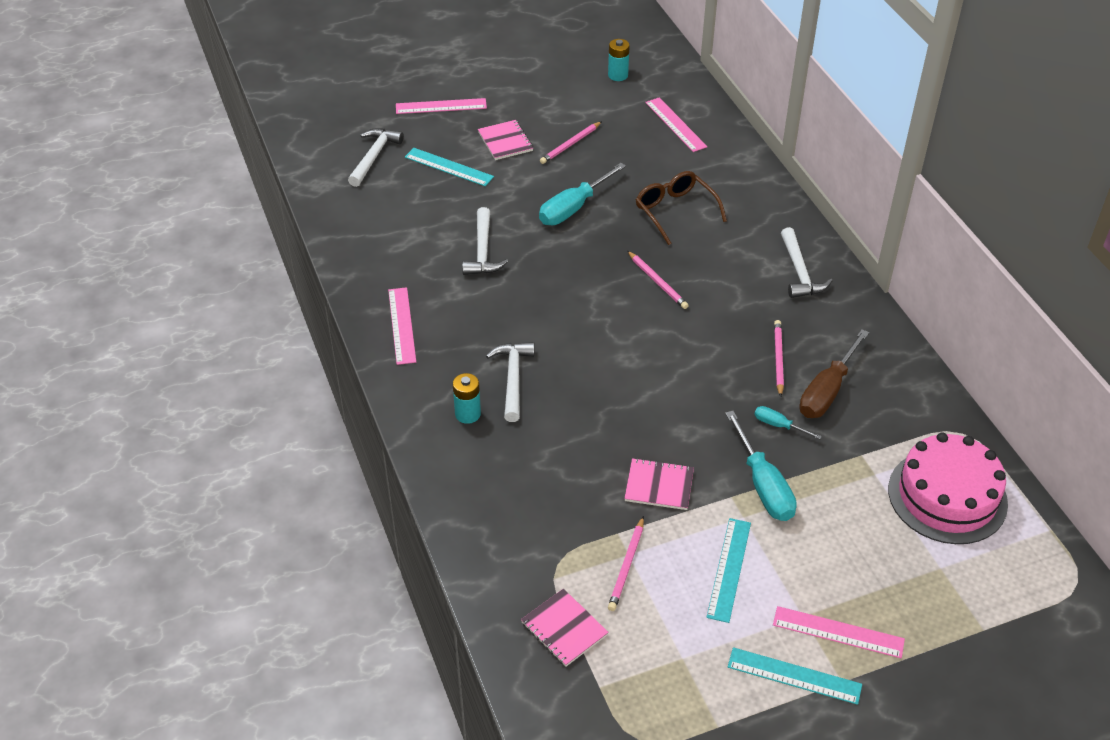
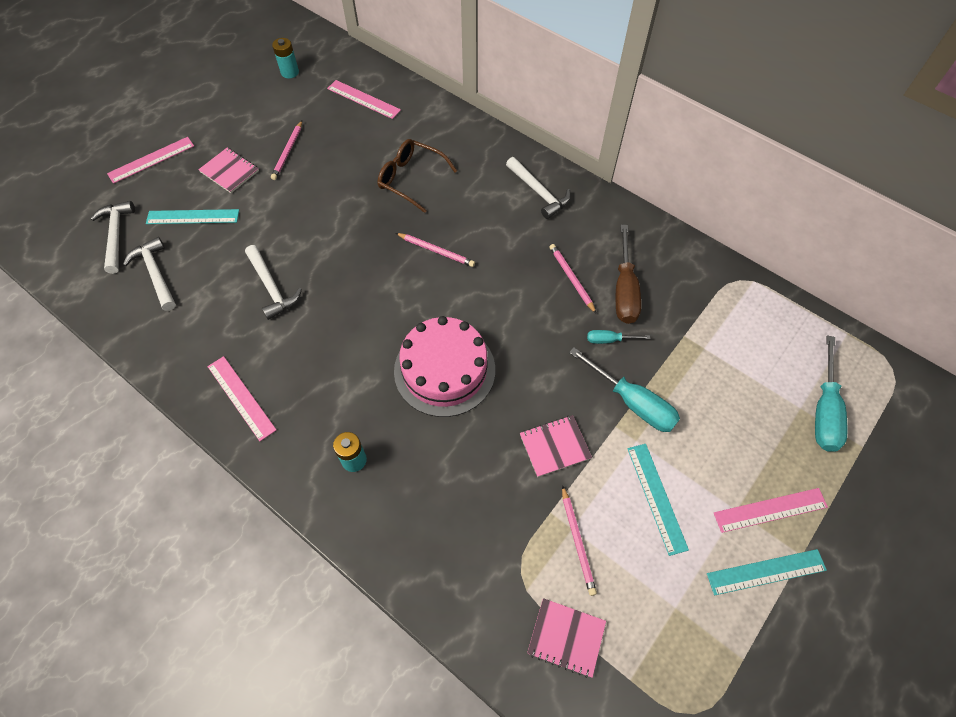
camera: 30 degrees left, 15 degrees up
white hammer [486,342,535,422] -> white hammer moved to [123,237,176,311]
turquoise screwdriver [539,163,626,225] -> turquoise screwdriver moved to [815,335,847,452]
pink cake [888,433,1008,544] -> pink cake moved to [394,316,495,417]

